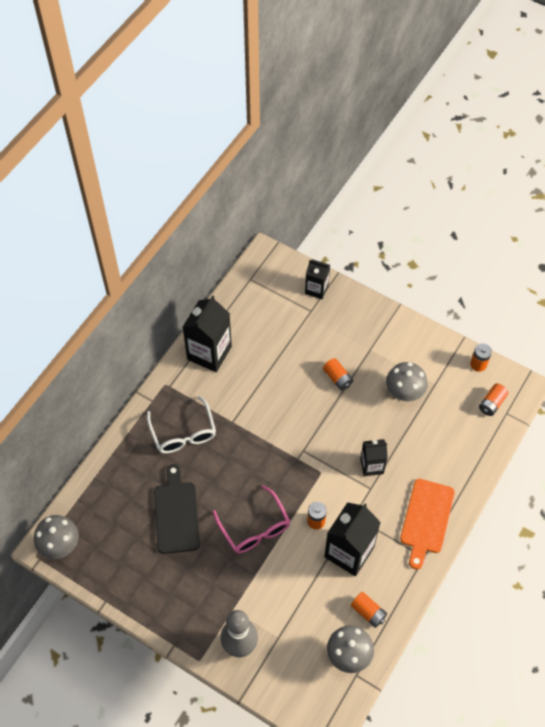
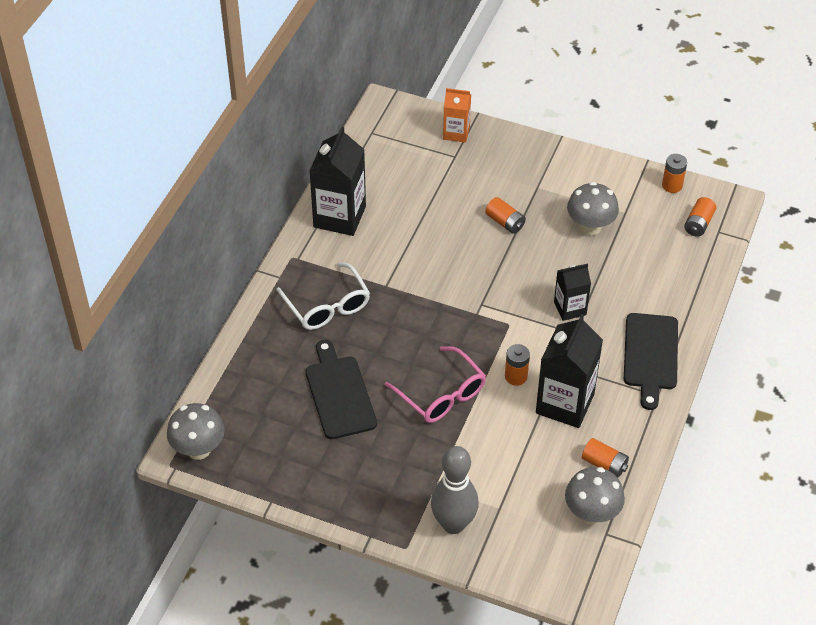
camera: 10 degrees left, 10 degrees down
black carton [305,259,330,299] -> orange carton [443,88,471,143]
orange cutting board [400,479,455,570] -> black cutting board [624,313,678,410]

